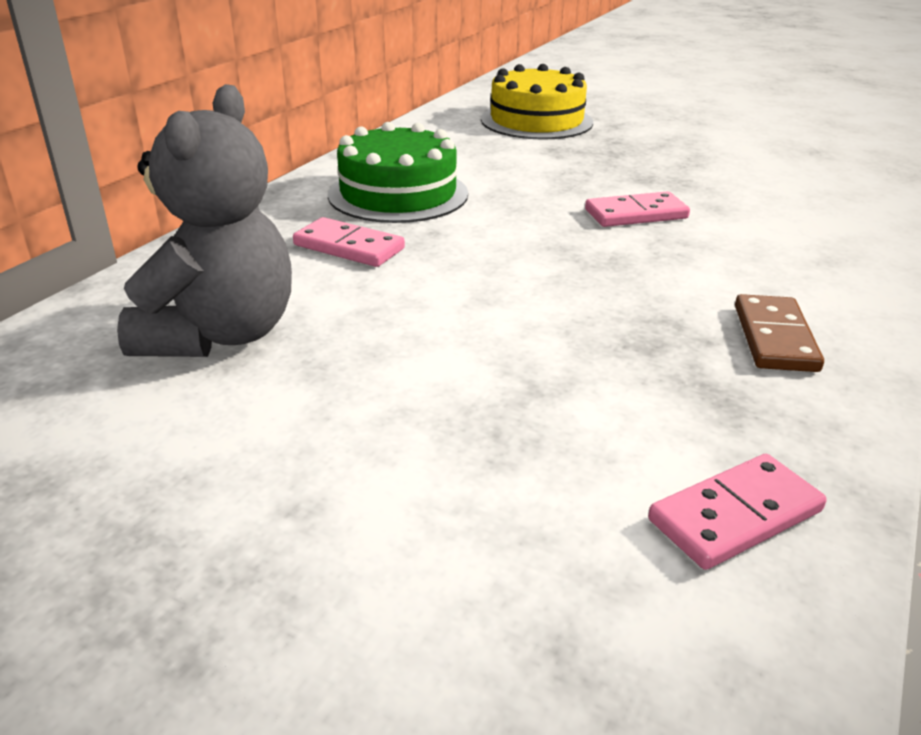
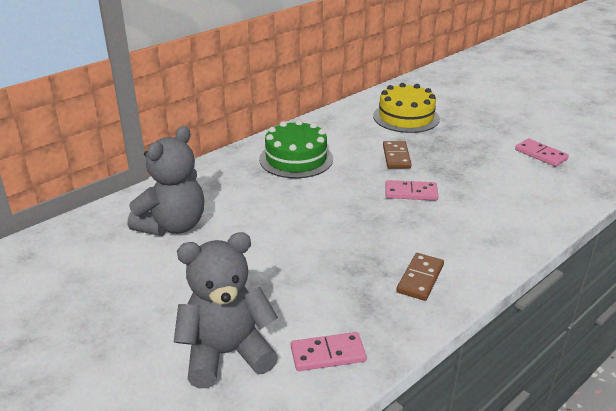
camera: 20 degrees right, 0 degrees up
pink domino [293,217,405,267] -> pink domino moved to [515,138,569,167]
none -> grey teddy bear [174,232,278,388]
none -> brown domino [383,141,412,168]

